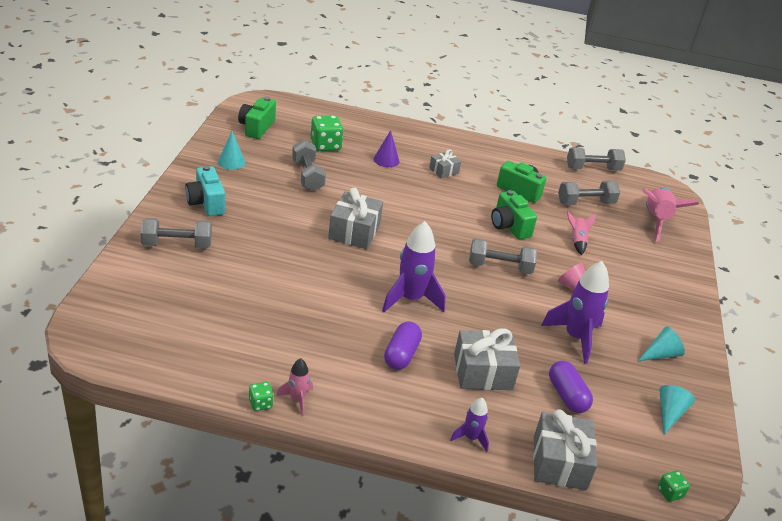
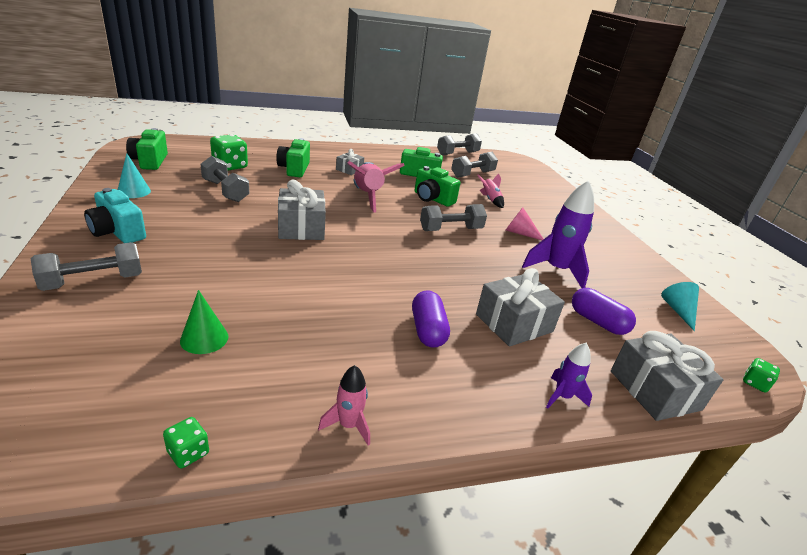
camera: 25 degrees left, 5 degrees down
green dice [249,382,274,411] -> green dice moved to [163,417,209,468]
purple cone [374,130,399,167] -> green camera [276,138,310,177]
purple rocket [382,221,445,312] -> none
turquoise cone [638,327,685,361] -> none
pink rocket [643,187,699,242] -> pink rocket moved to [347,161,405,213]
none -> green cone [180,290,229,354]

